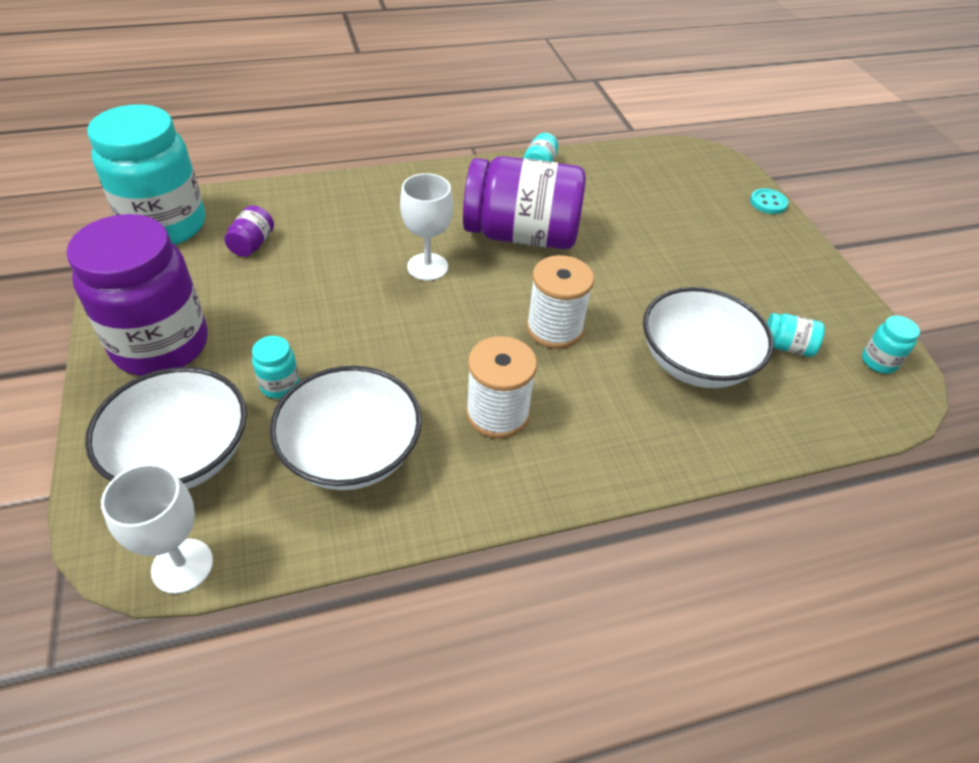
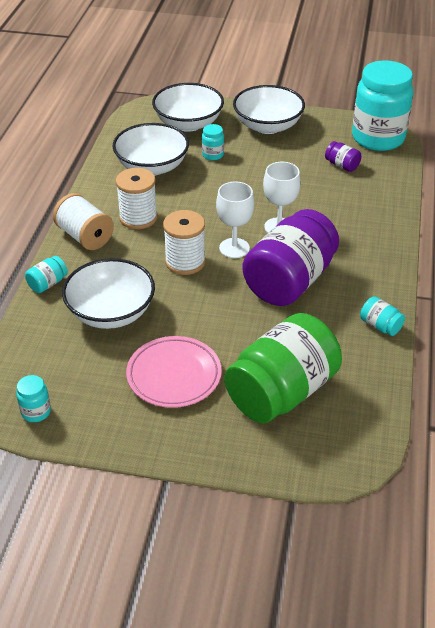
camera: 120 degrees right, 5 degrees down
purple jar [66,214,208,376] -> white bowl [233,85,305,134]
white goblet [101,464,213,594] -> white goblet moved to [216,181,254,258]
turquoise button [750,188,789,214] -> none
turquoise jar [766,313,825,357] -> turquoise jar moved to [25,256,68,293]
none -> white spool [53,193,114,250]
none -> pink plate [126,336,222,408]
none -> green jar [224,313,342,423]

